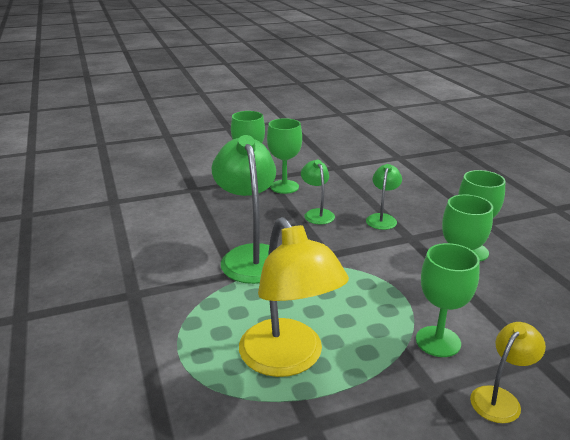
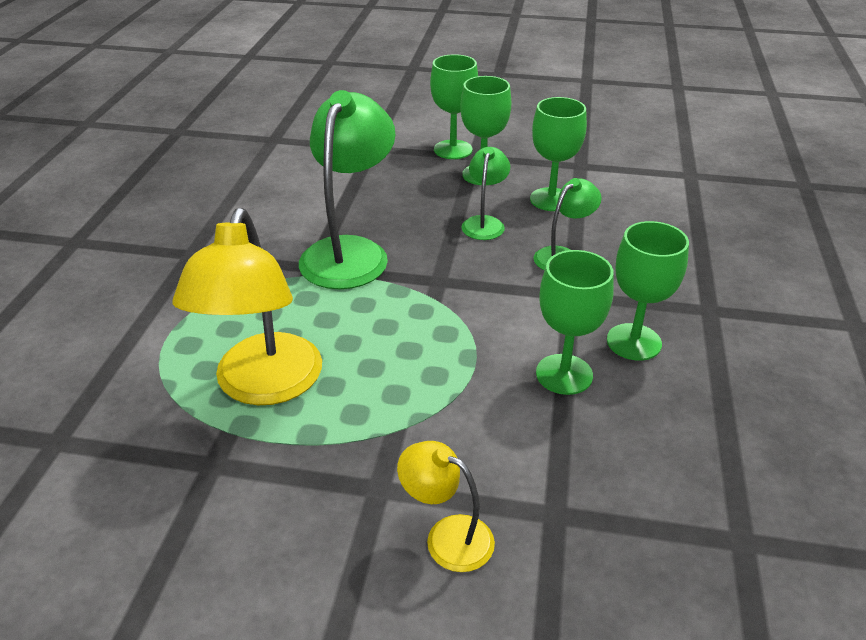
camera: 30 degrees right, 10 degrees up
green goblet [416,243,480,357] -> green goblet moved to [530,97,587,211]
yellow lamp [470,322,546,423] -> yellow lamp turned 135 degrees counterclockwise [397,441,495,572]

